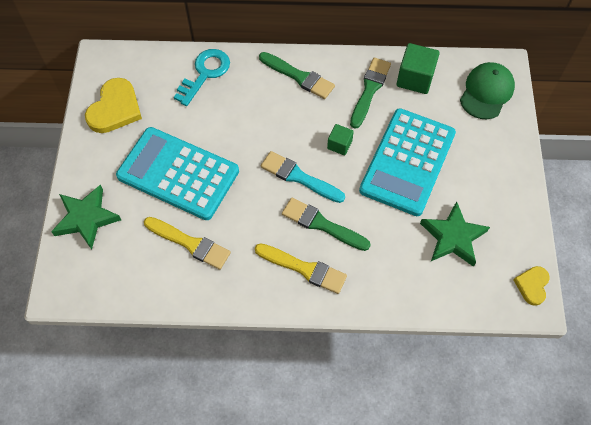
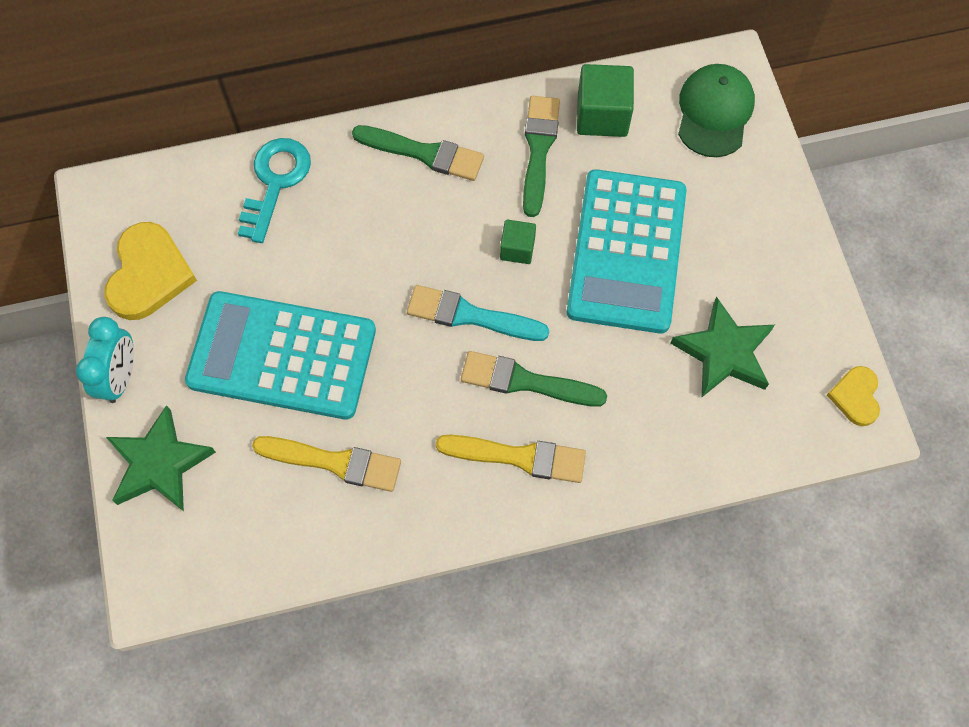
camera: 15 degrees left, 5 degrees up
none -> turquoise clock [76,317,134,403]

